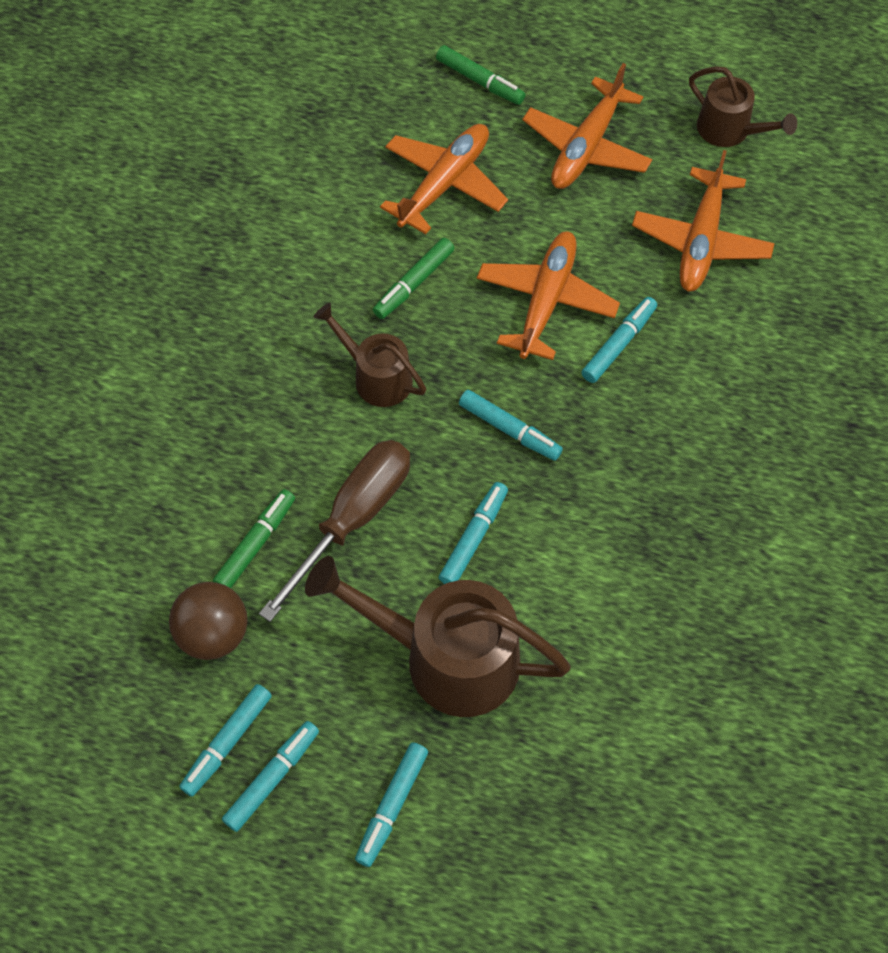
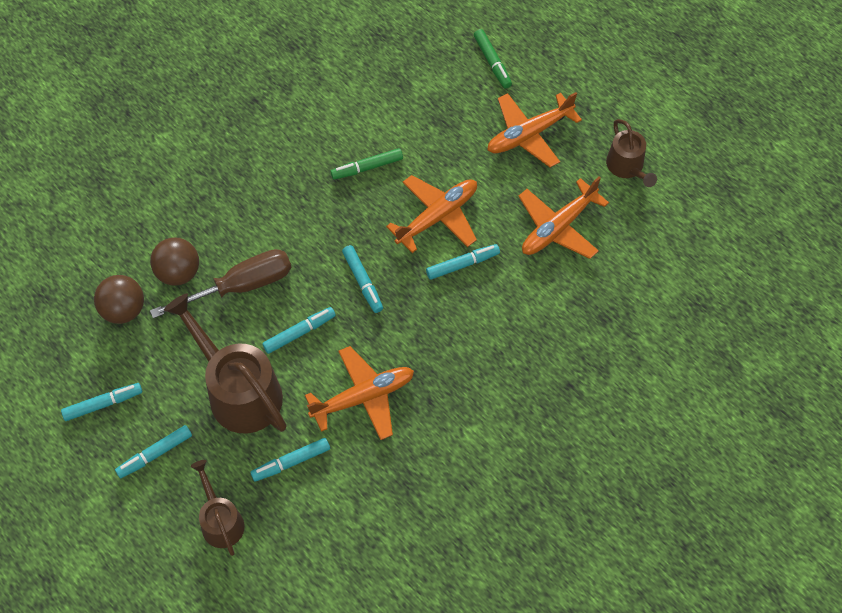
camera: 30 degrees right, 0 degrees up
turquoise marker [179,684,272,797] -> turquoise marker moved to [250,438,330,482]
green marker [213,489,295,588] -> brown ball [150,237,199,286]
brown watering can [313,303,426,407] -> brown watering can moved to [191,460,244,556]
orange plane [380,124,508,234] -> orange plane moved to [305,346,414,440]

